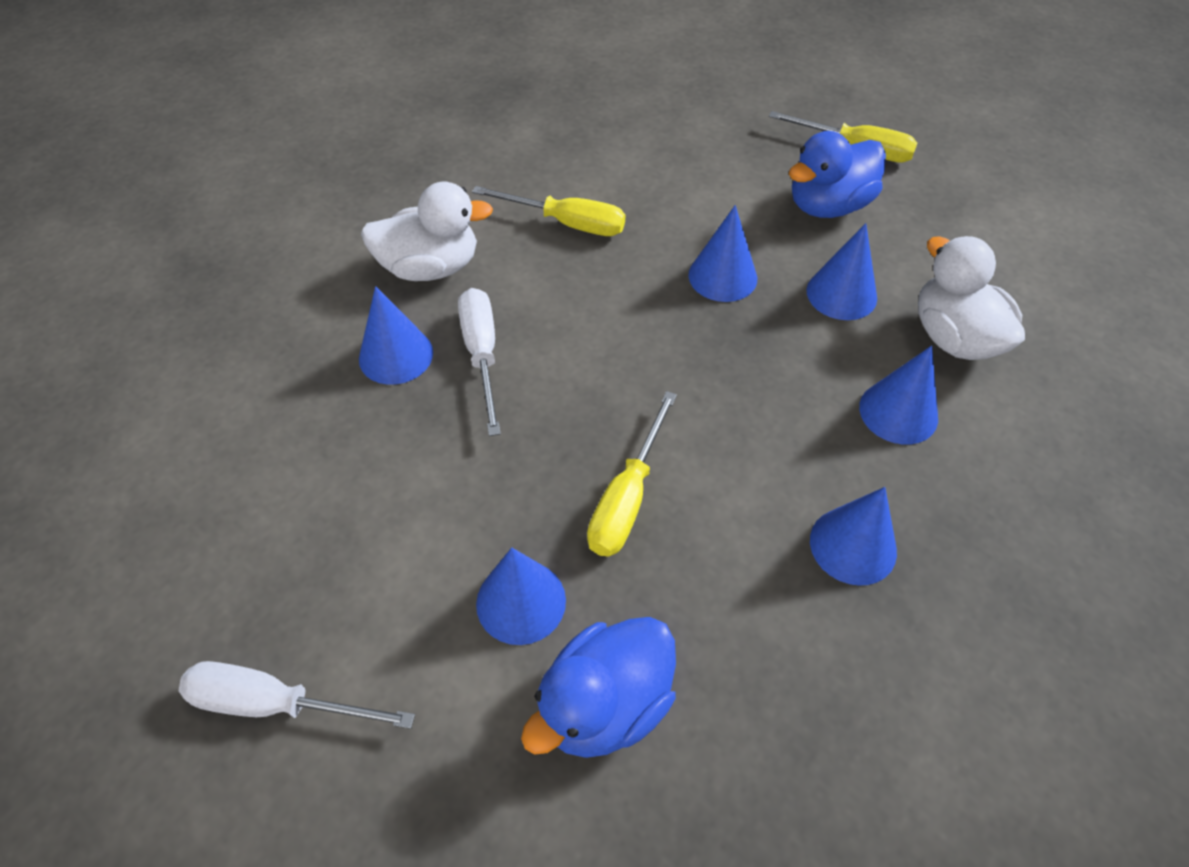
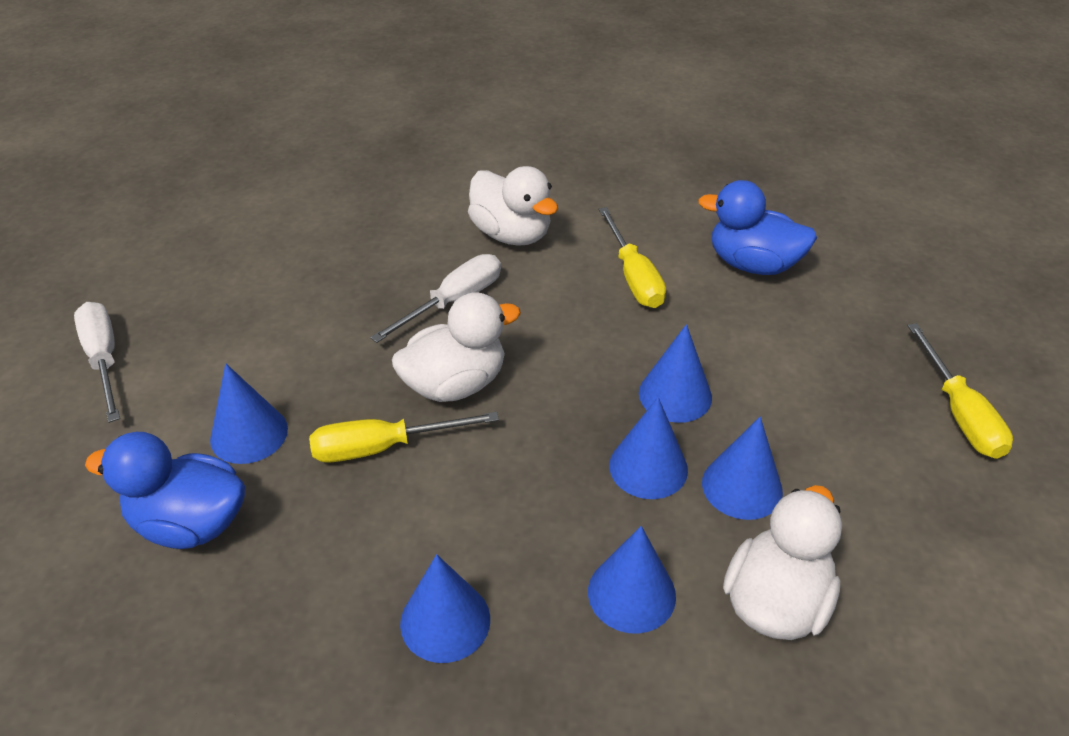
camera: 55 degrees right, 10 degrees down
blue cone [359,286,433,385] -> blue cone moved to [609,397,688,499]
blue duck [789,131,886,218] -> blue duck moved to [698,180,817,275]
none -> white duck [392,292,521,402]

